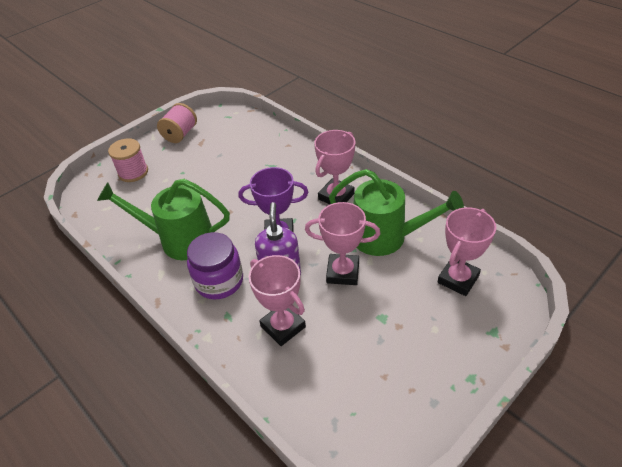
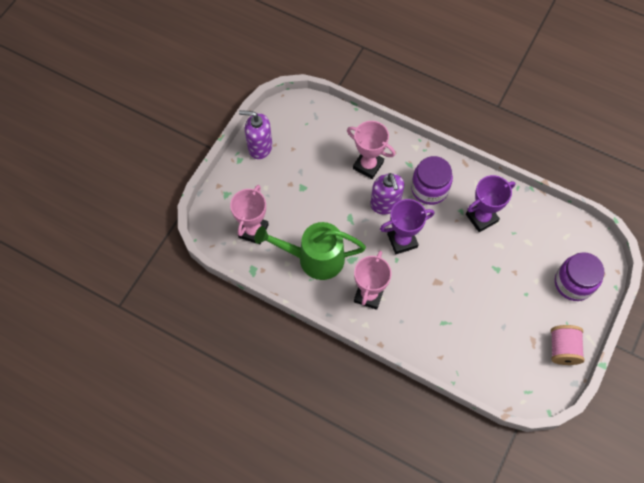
camera: 160 degrees right, 20 degrees up
green watering can [97,179,230,260] -> purple trophy [466,175,515,232]
pink spool [108,138,148,182] -> purple jar [555,252,604,301]
pink trophy [305,202,380,285] -> none
none -> purple soap dispenser [239,110,272,159]

